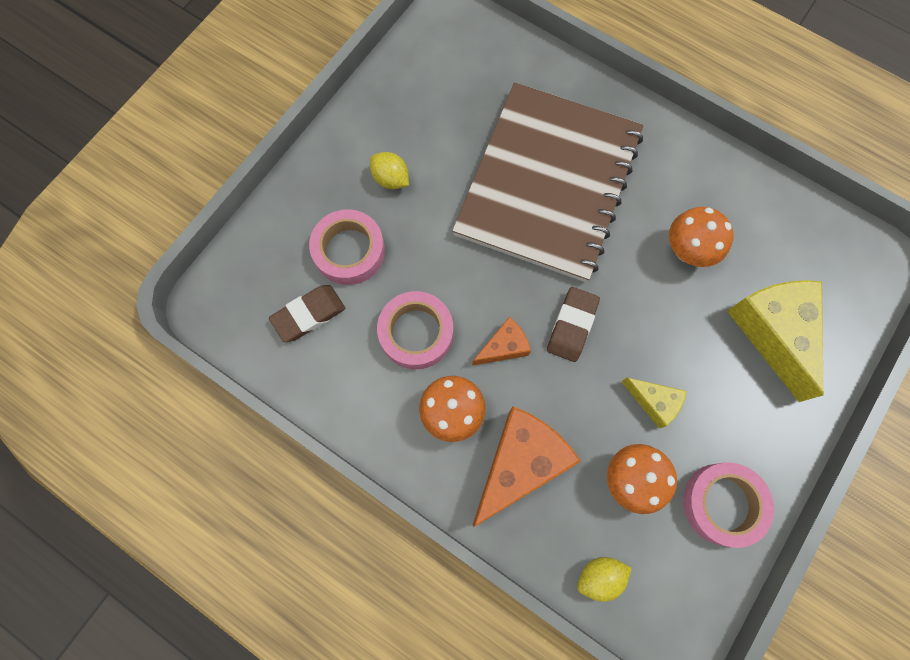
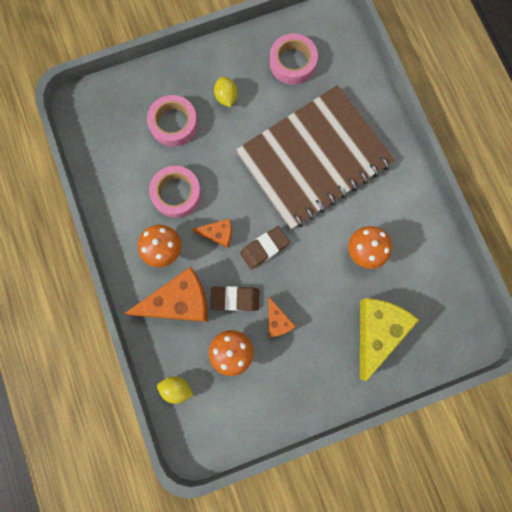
camera: 35 degrees right, 5 degrees up
brown eraser [269,285,345,342] -> brown eraser moved to [210,286,259,311]
yellow cheese [621,378,687,429] -> orange cheese [268,296,296,337]
pink tape [683,462,774,548] -> pink tape moved to [270,33,318,85]

